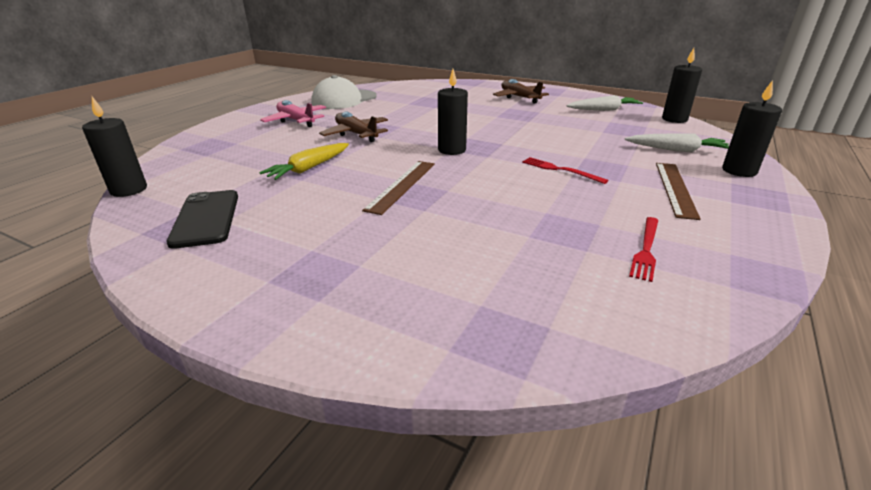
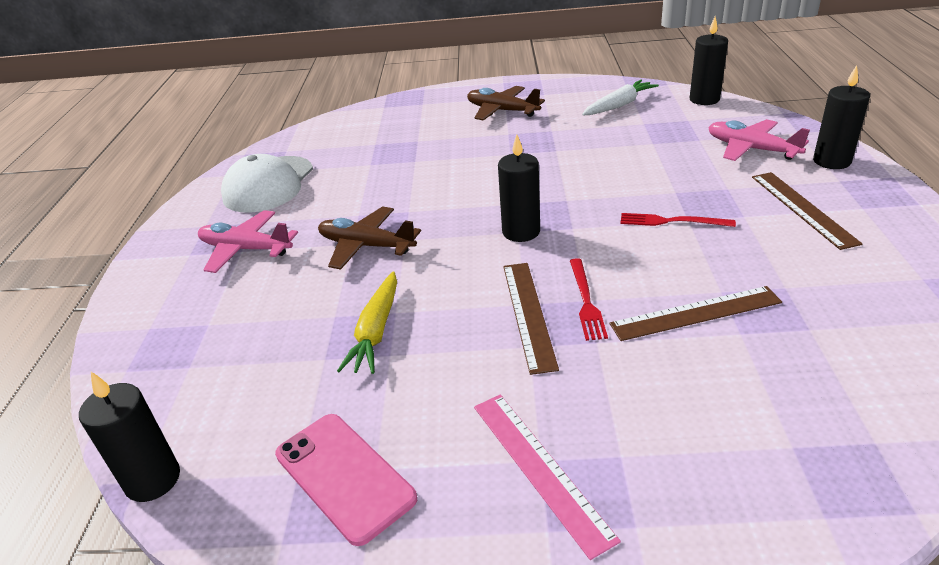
camera: 25 degrees left, 5 degrees up
black phone [166,190,238,249] -> pink phone [275,414,417,546]
white carrot [625,134,729,152] -> pink plane [708,119,810,161]
red fork [629,217,658,282] -> red fork moved to [570,258,608,341]
none -> pink ruler [474,394,621,560]
none -> brown ruler [610,286,782,341]

